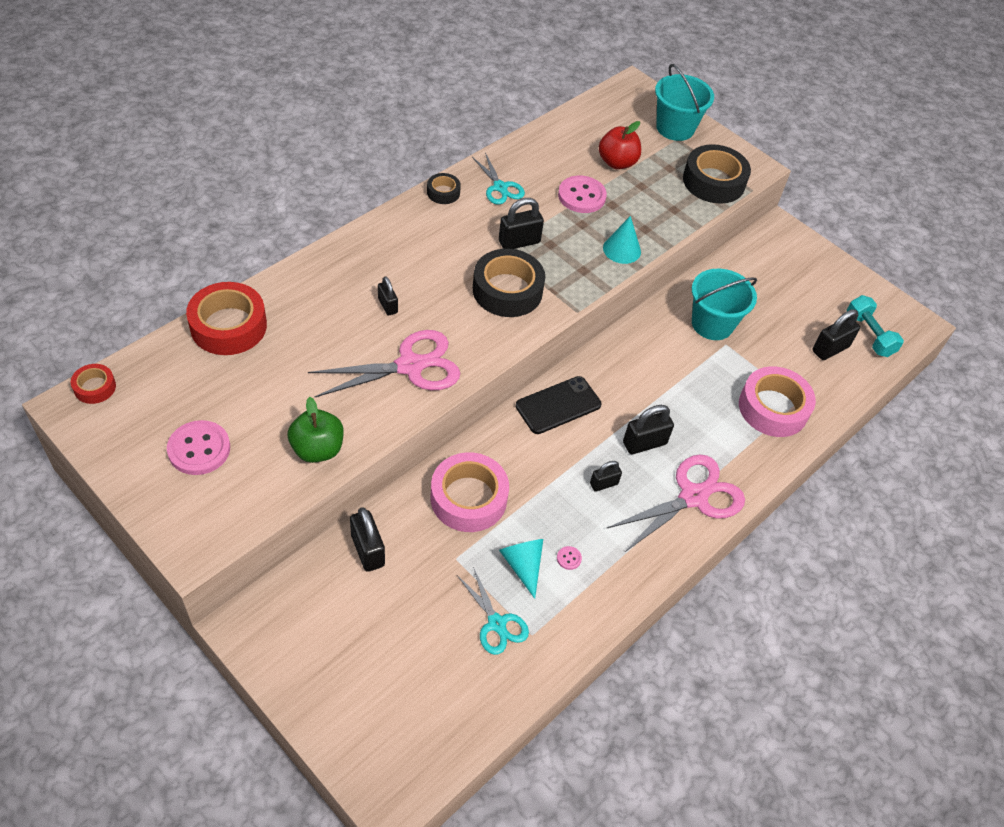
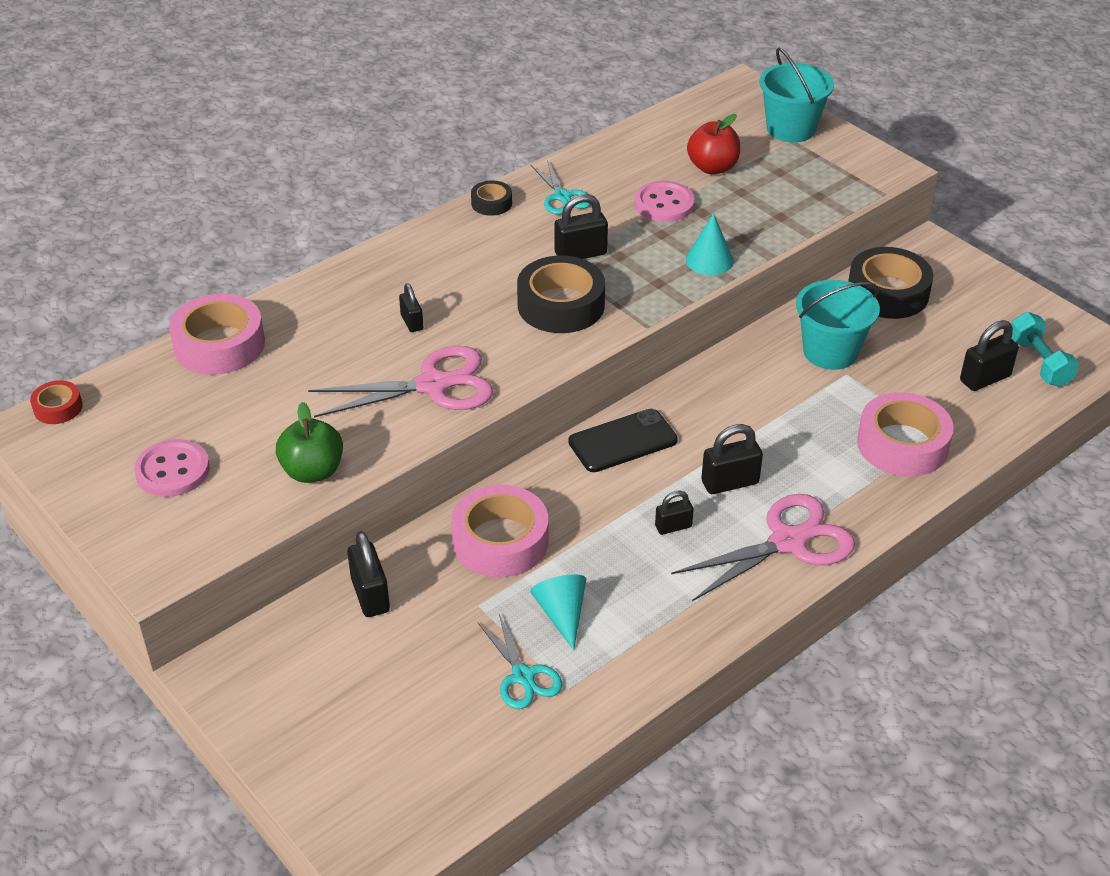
camera: 10 degrees right, 10 degrees down
red tape [186,282,267,355] -> pink tape [169,293,265,375]
pink button [557,546,582,570] -> none
black tape [683,144,751,204] -> black tape moved to [848,247,934,319]

